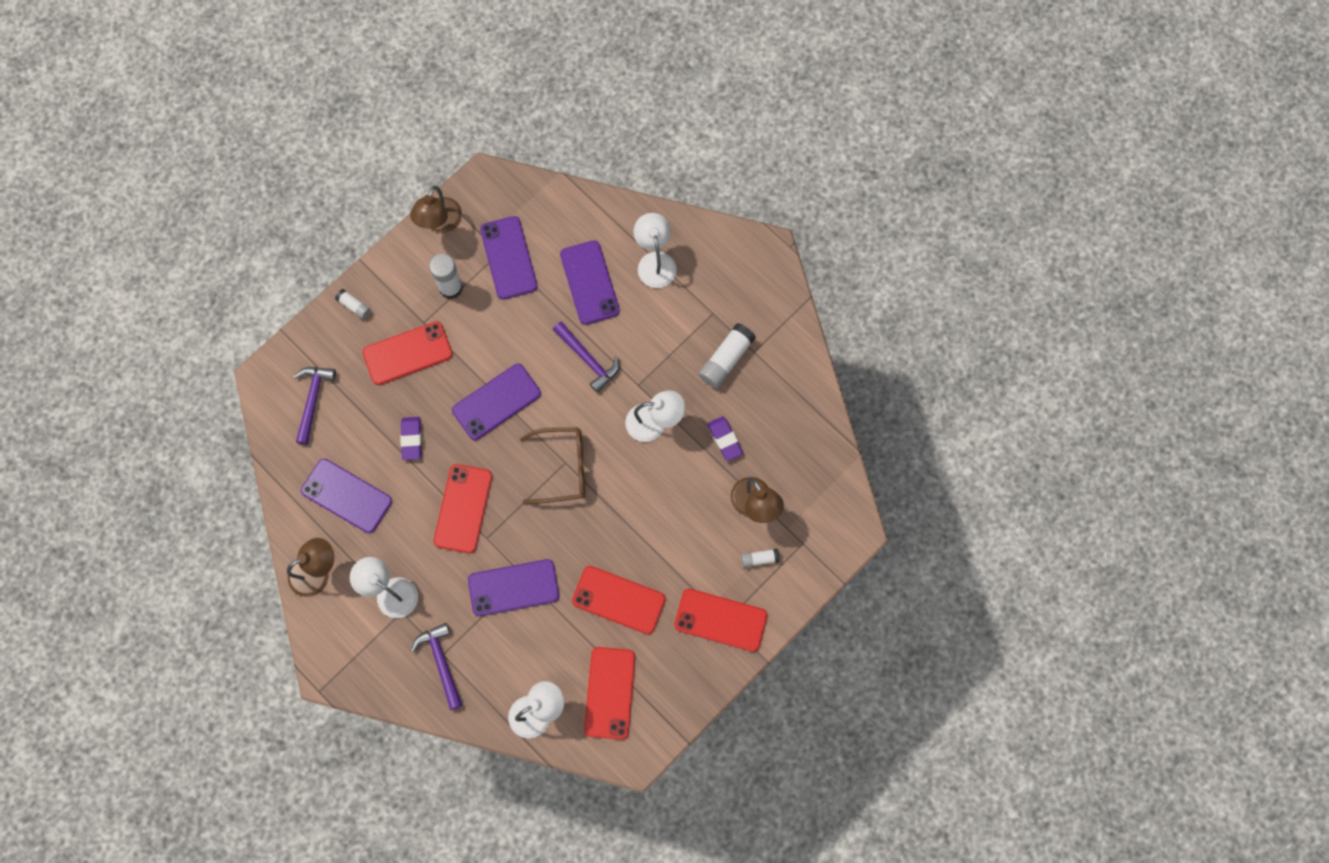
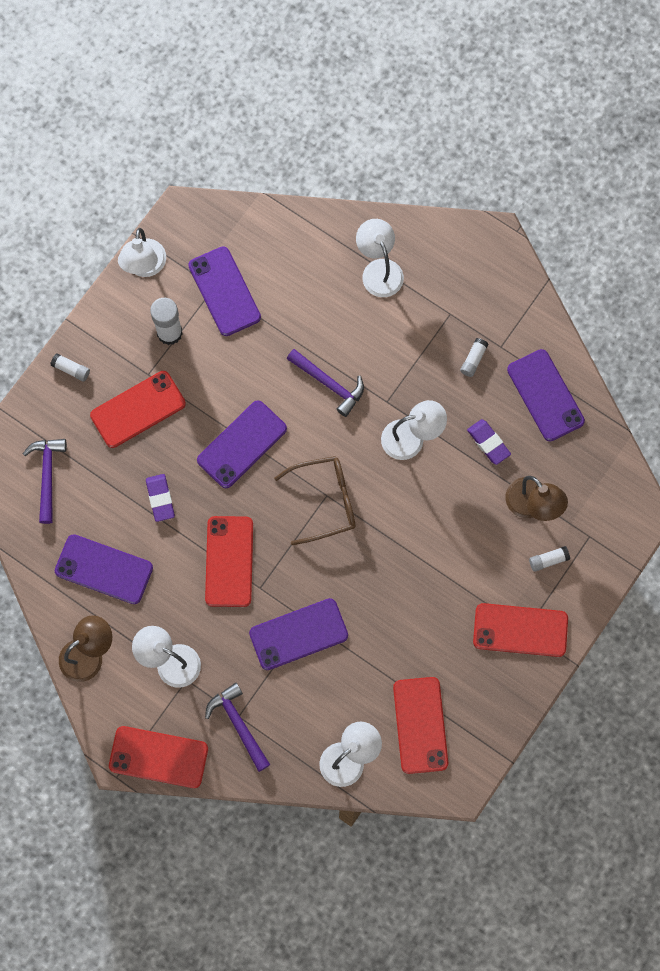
camera: 10 degrees left, 0 degrees up
brown lamp [410,186,462,233] -> white lamp [118,228,166,277]
purple phone [560,240,620,325] -> purple phone moved to [507,349,585,442]
red phone [572,566,666,634] -> red phone moved to [109,726,208,788]
white glue stick [699,323,756,388] -> white glue stick [460,338,488,377], size x0.54

